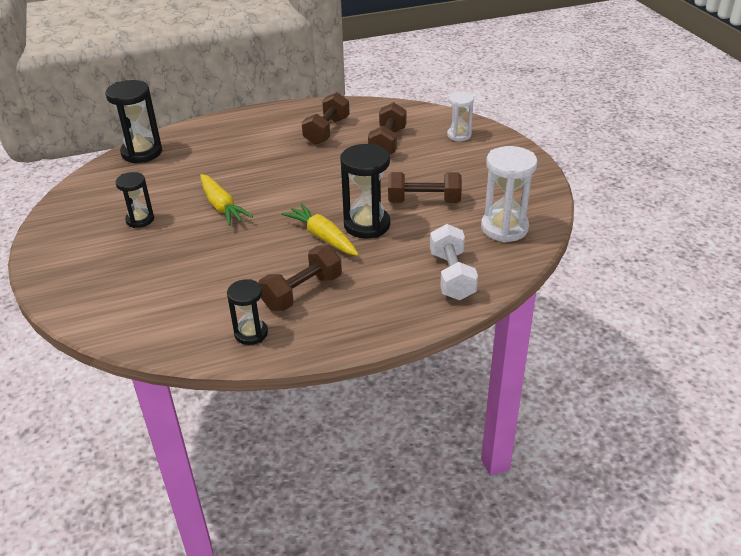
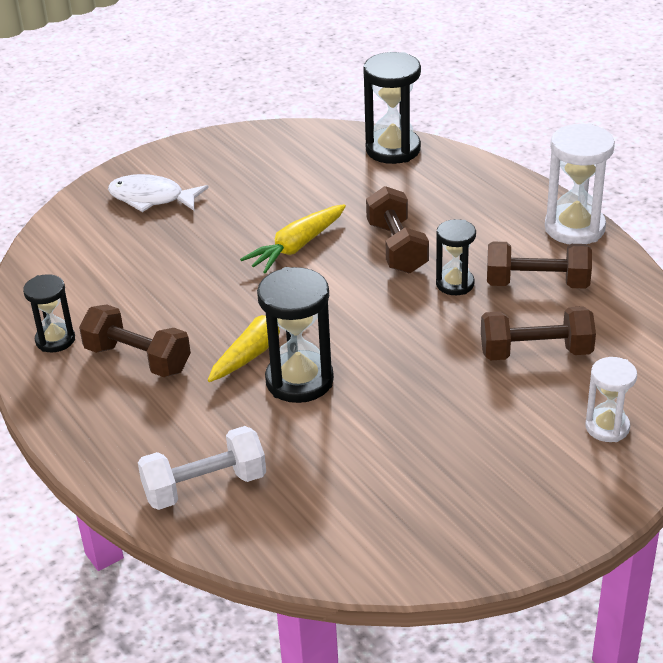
camera: 75 degrees right, 0 degrees up
black hourglass [115,172,154,228] -> black hourglass moved to [436,219,476,295]
brown dumbbell [388,172,462,203] -> brown dumbbell moved to [366,186,429,273]
white hourglass [481,146,537,242] -> white hourglass moved to [545,124,615,244]
none -> white fish [108,174,209,212]

